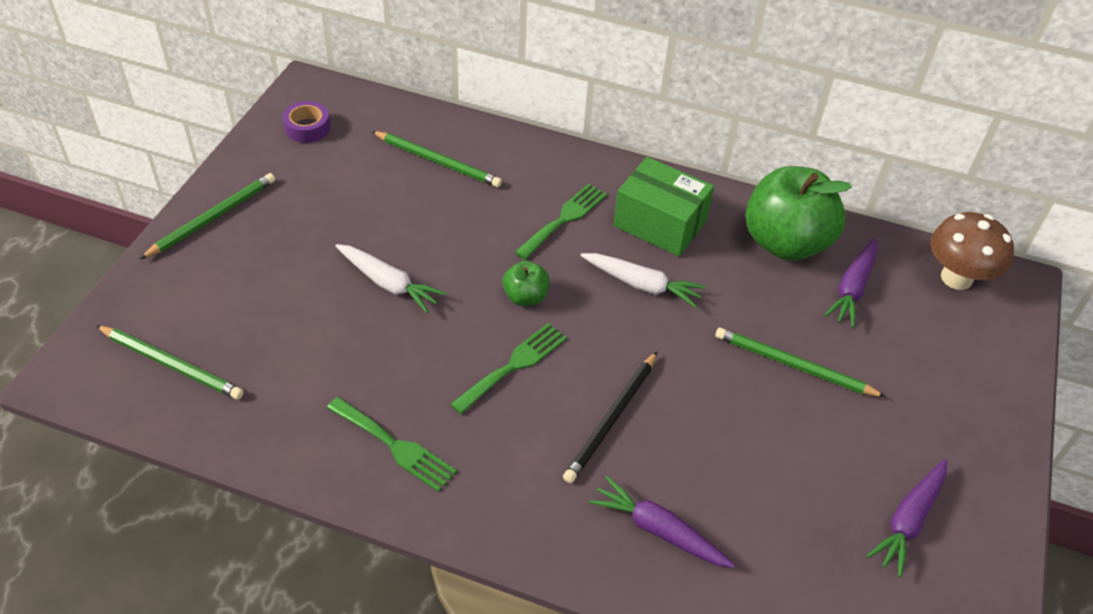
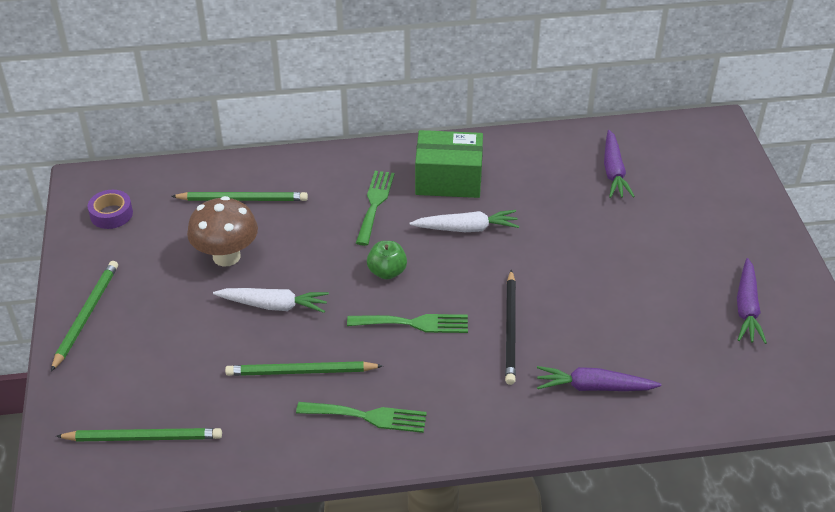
camera: 25 degrees left, 5 degrees down
green fork [450,323,567,414] -> green fork turned 75 degrees clockwise [347,314,468,333]
green pencil [715,328,886,397] -> green pencil moved to [225,361,383,376]
green apple [746,166,852,261] -> none
brown mushroom [930,212,1014,290] -> brown mushroom moved to [187,196,258,267]

